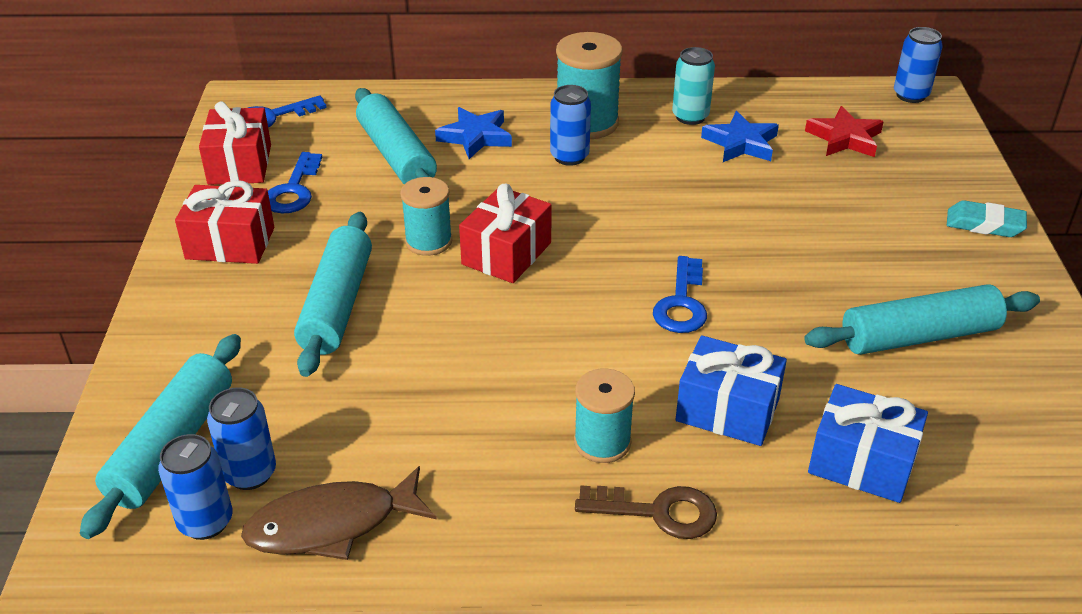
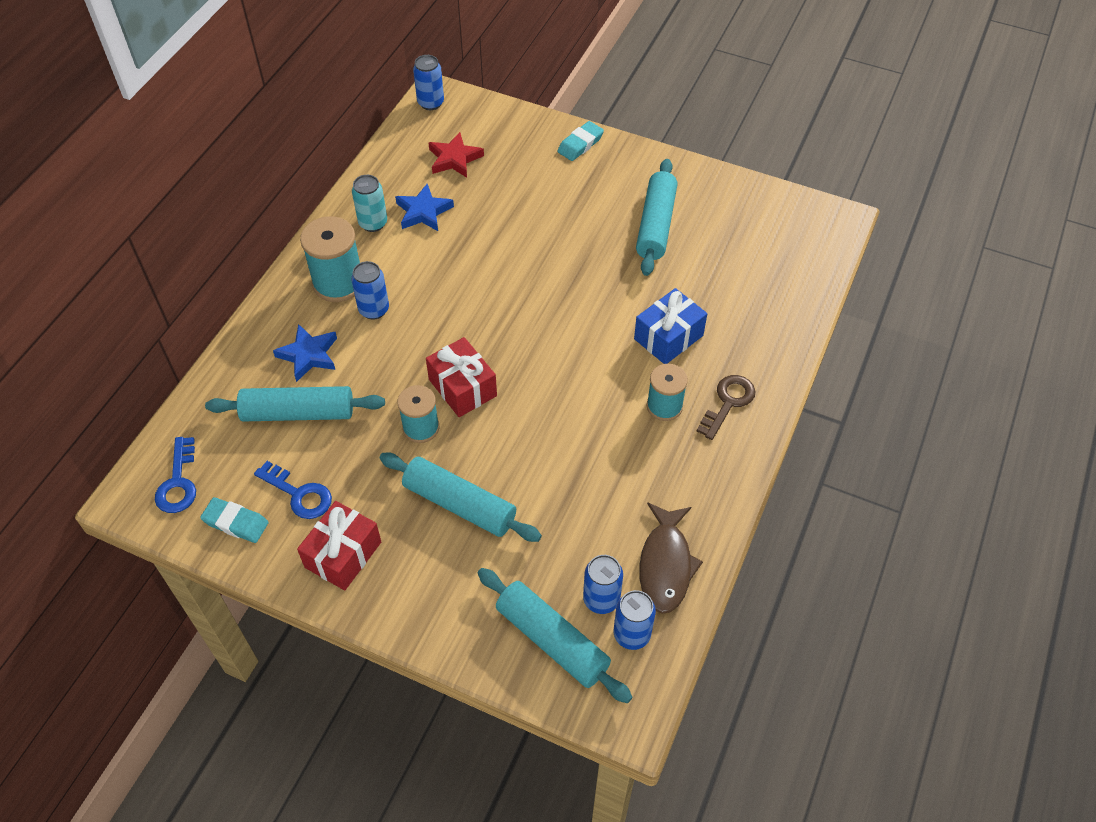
camera: 65 degrees left, 15 degrees up
red gift [199,101,271,185] -> turquoise eraser [200,497,269,543]
blue key [653,256,707,333] -> none
blue gift [808,384,928,503] -> none

